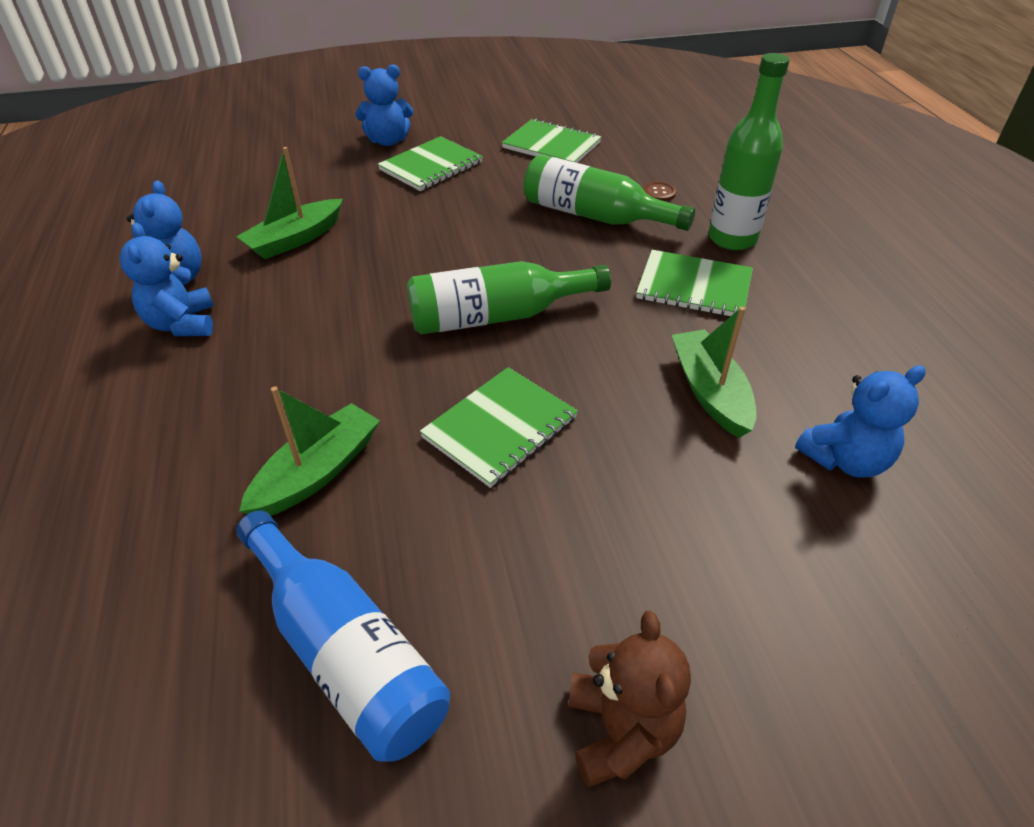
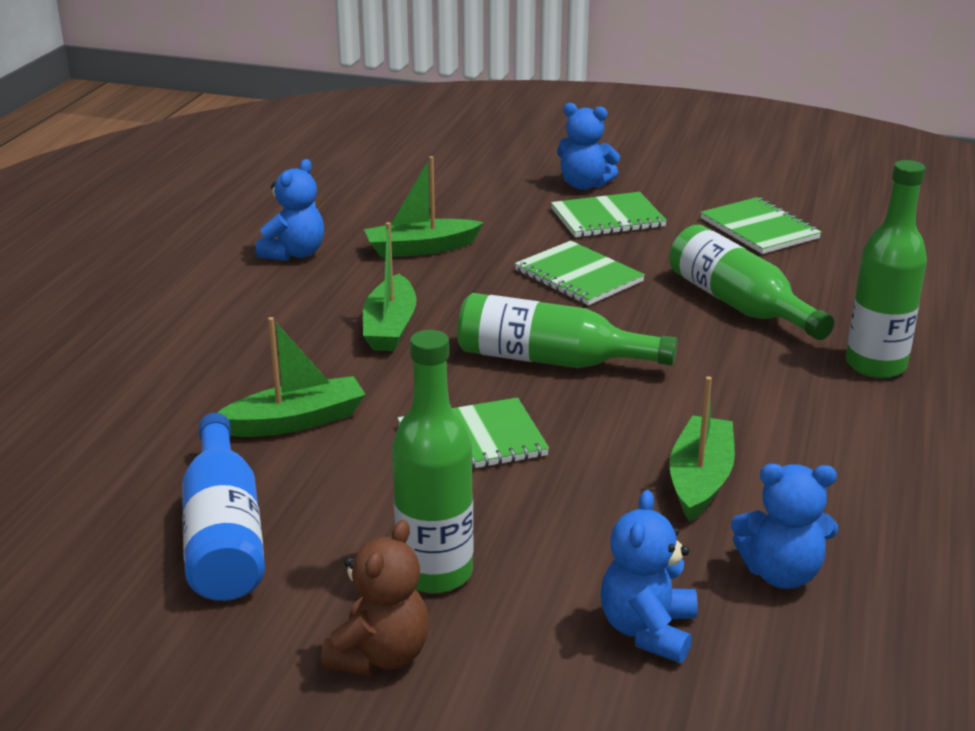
camera: 30 degrees right, 15 degrees down
blue teddy bear [120,223,214,336] -> blue teddy bear moved to [601,490,698,663]
green notebook [636,250,753,316] -> green notebook moved to [515,241,645,305]
brown button [643,181,676,201] -> none
none -> green boat [363,222,416,351]
none -> green bottle [392,330,473,593]

